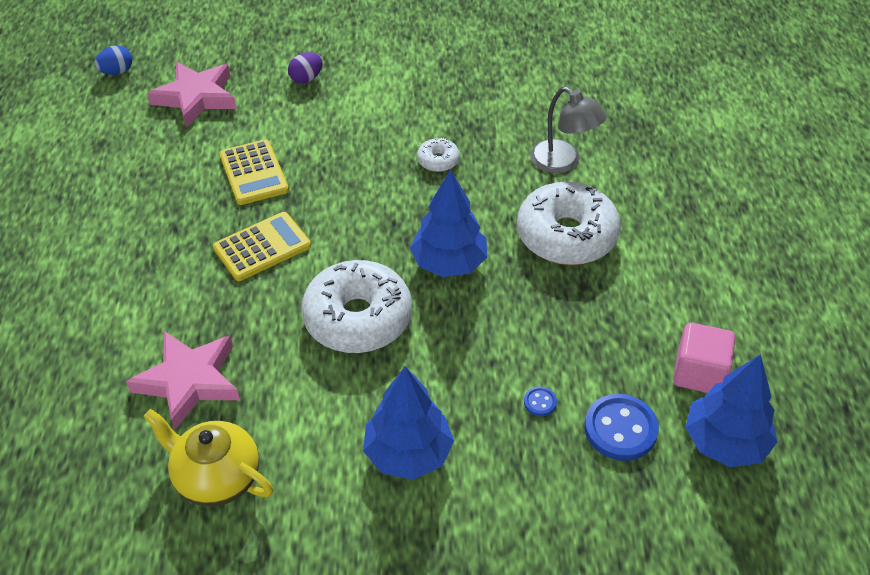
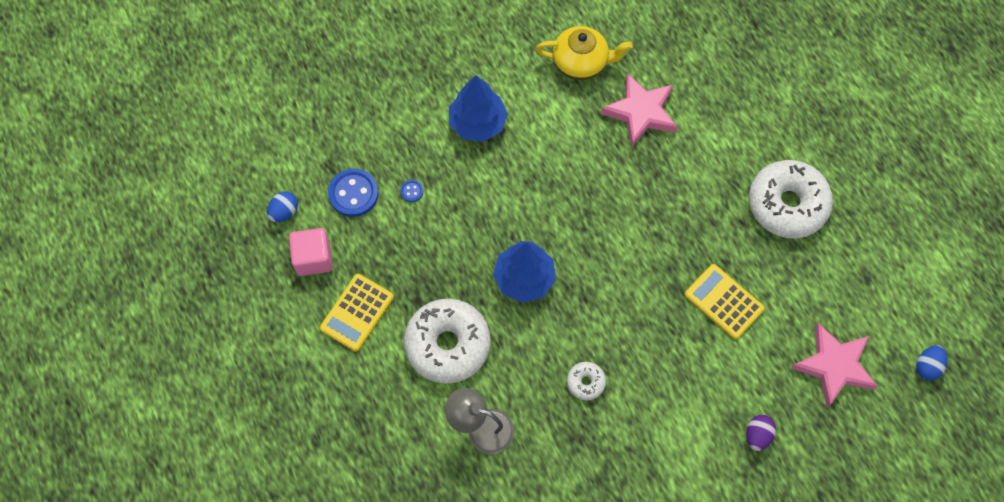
camera: 155 degrees right, 20 degrees up
yellow calculator [213,212,311,281] -> yellow calculator moved to [320,274,394,352]
white donut [301,260,412,353] -> white donut moved to [749,160,833,238]
blue tree [685,354,778,467] -> blue egg [267,191,298,222]

